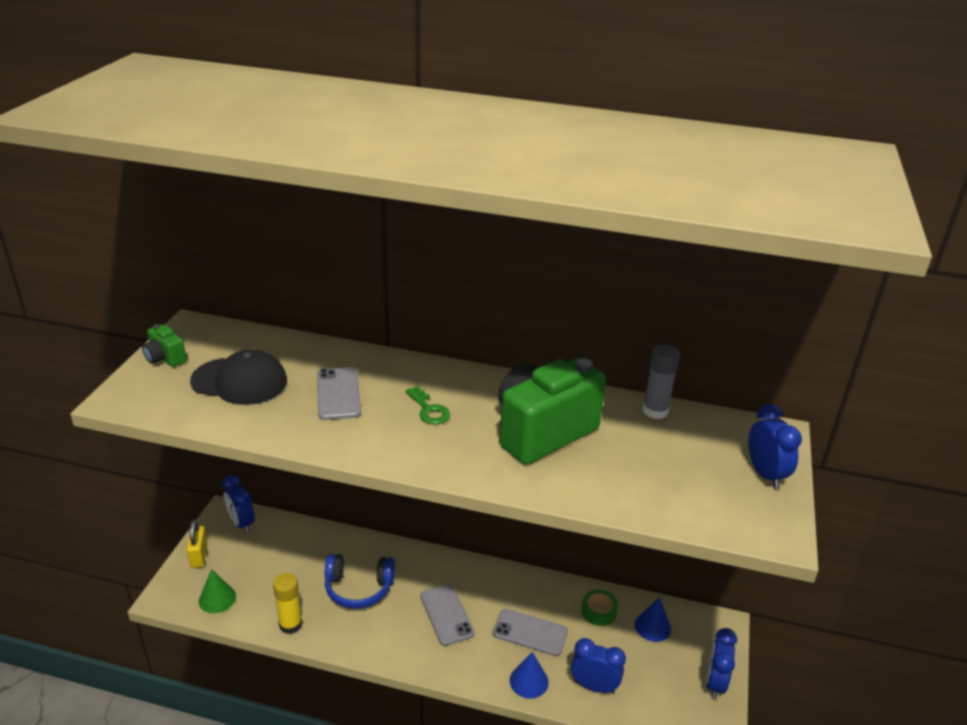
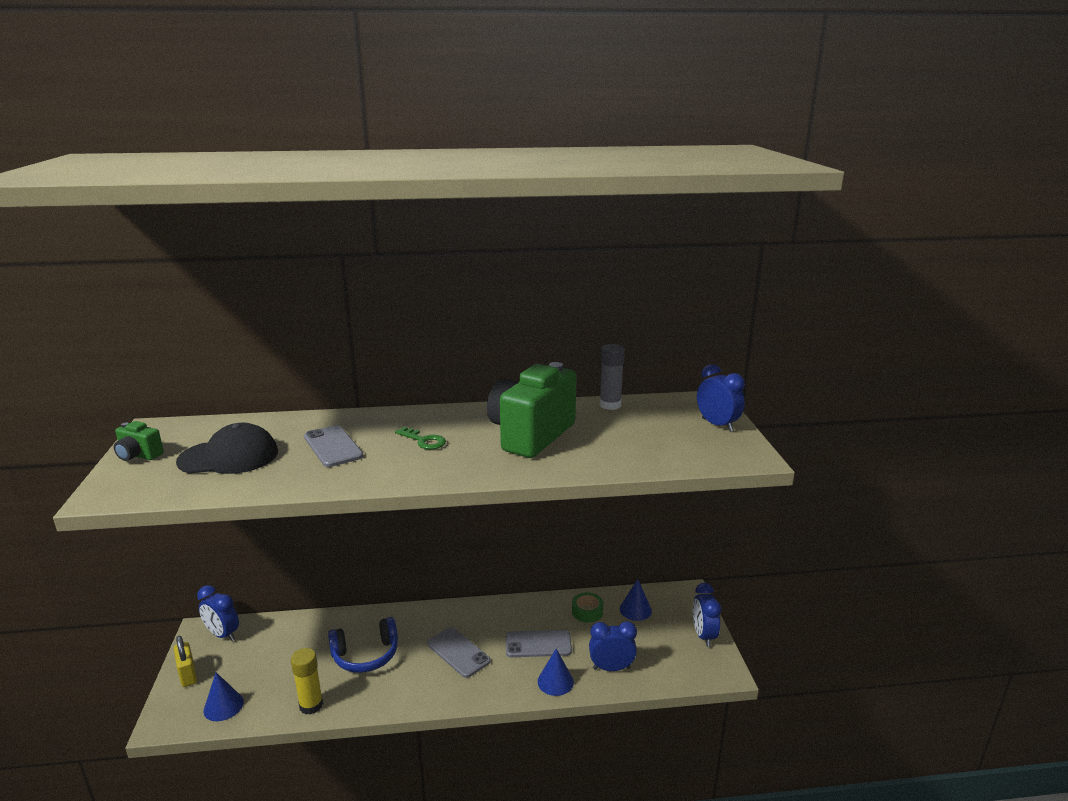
camera: 20 degrees left, 10 degrees down
green cone [199,569,236,613] -> blue cone [204,672,244,721]

